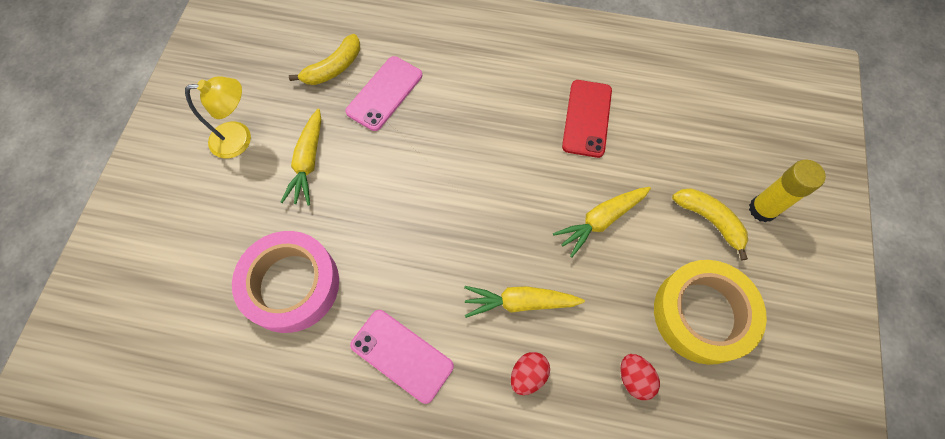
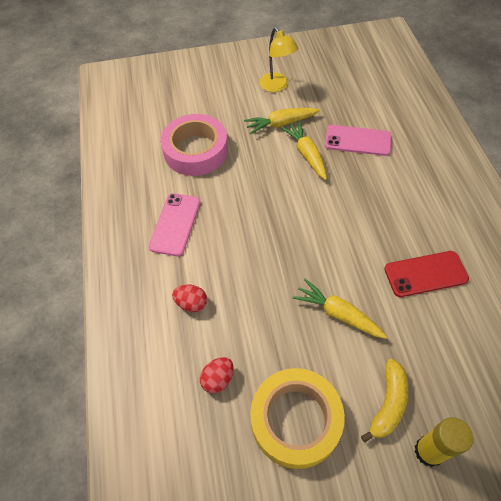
camera: 70 degrees right, 10 degrees down
yellow banana [289,34,360,85] -> none
yellow carrot [464,286,585,318] -> yellow carrot moved to [281,121,327,180]

